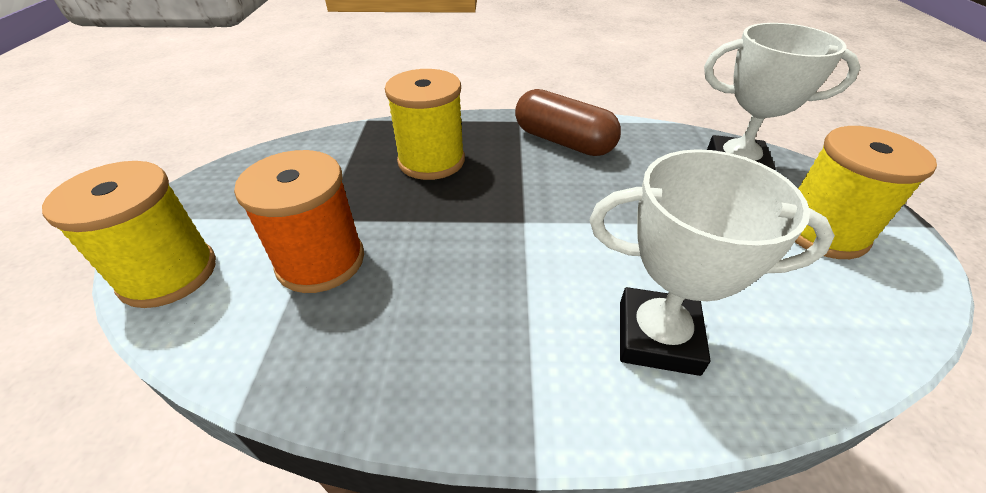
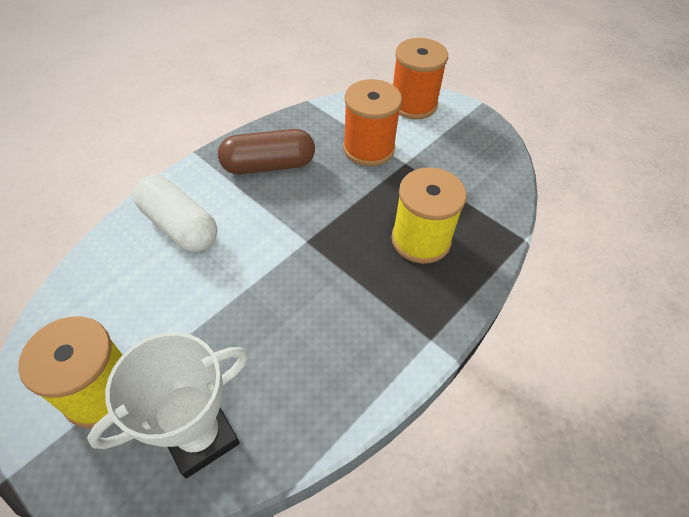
camera: 130 degrees right, 10 degrees up
yellow spool [42,161,216,308] -> orange spool [393,38,448,119]
brown capsule [515,89,621,156] -> brown capsule moved to [218,129,315,174]
white trophy [590,149,835,376] -> white capsule [133,175,217,252]

